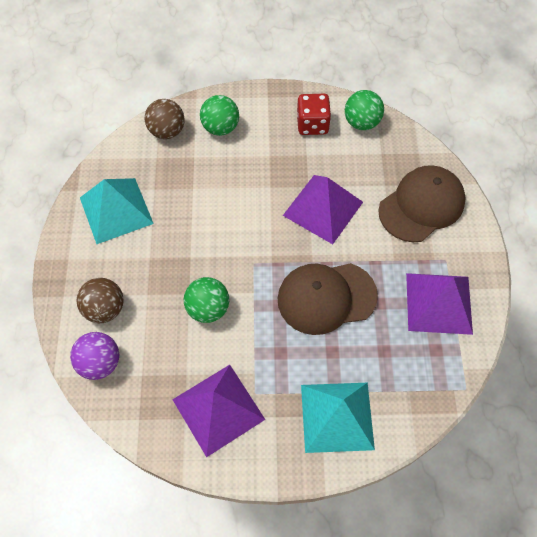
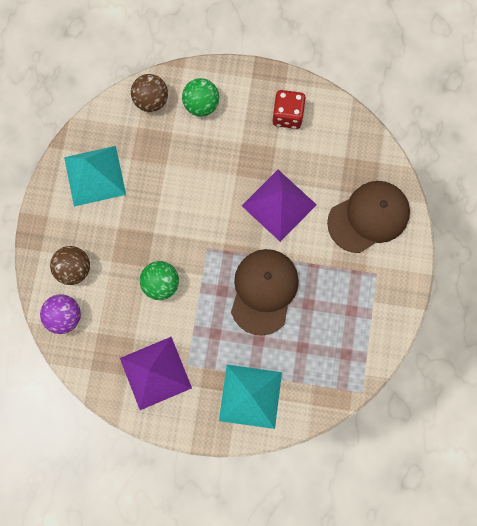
camera: 10 degrees right, 15 degrees up
brown cap [278,263,378,335] -> brown cap turned 105 degrees clockwise [231,249,299,336]
green ball [345,90,384,130] -> none
purple pyramid [406,273,473,335] -> none

